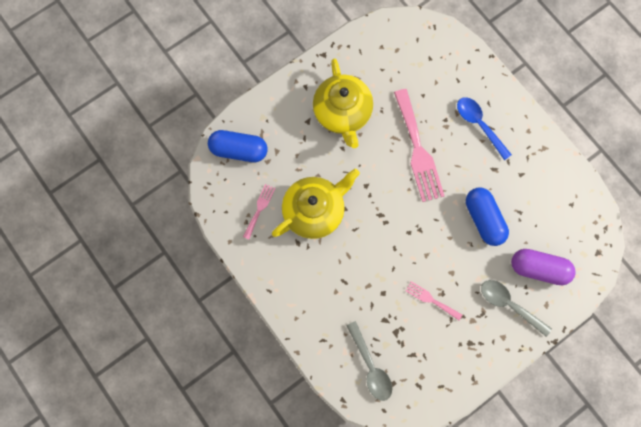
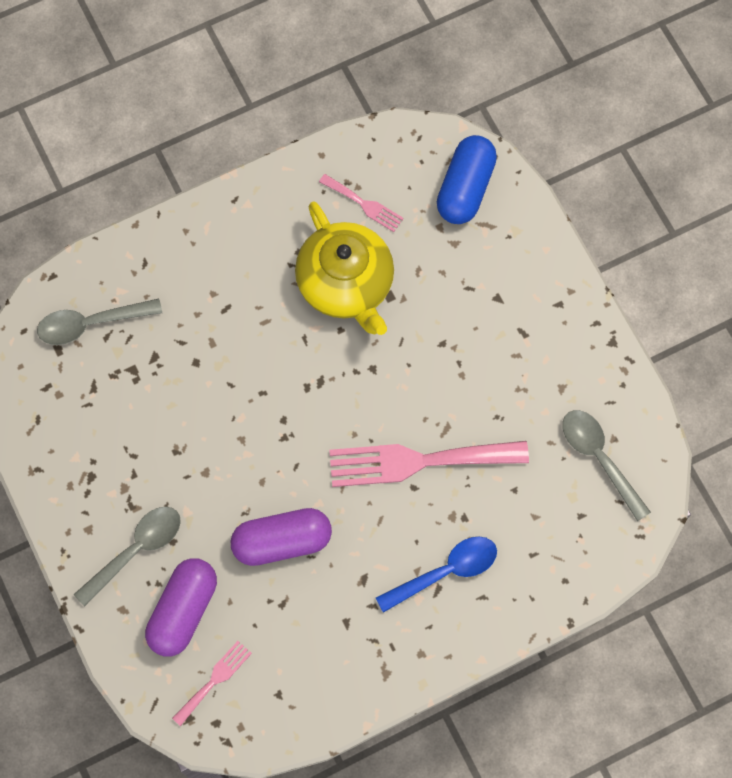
camera: 100 degrees right, 5 degrees down
yellow teapot [313,58,373,148] -> none
pink fork [405,281,462,320] -> pink fork moved to [172,641,252,726]
blue capsule [466,188,509,246] -> purple capsule [231,508,332,566]
none -> grey spoon [563,410,651,521]

